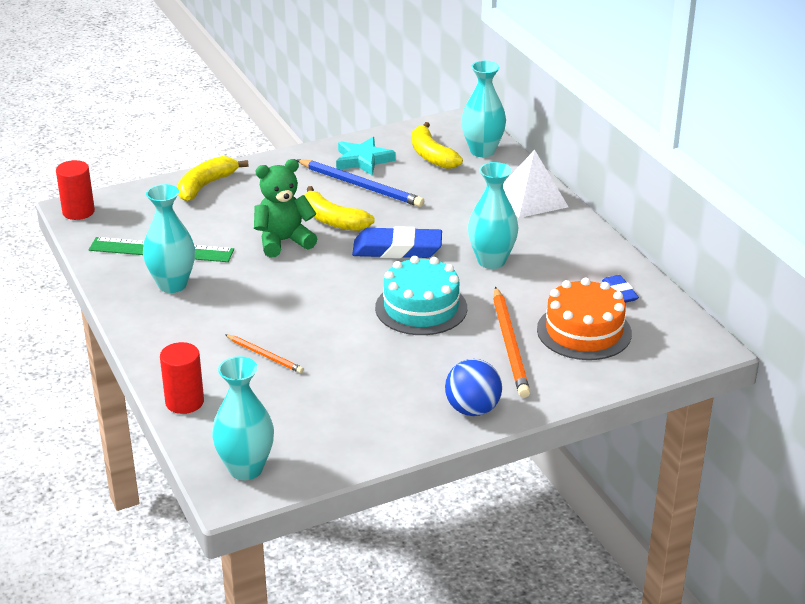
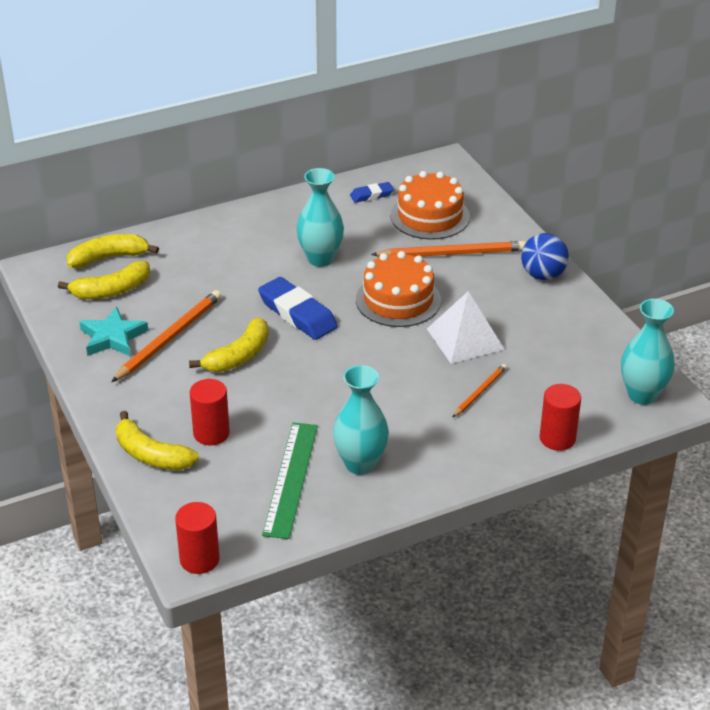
camera: 90 degrees left, 5 degrees up
green teddy bear [254,159,317,257] -> none
blue pencil [297,159,424,207] -> orange pencil [112,290,222,382]
blue eraser [352,226,442,259] -> blue eraser turned 45 degrees counterclockwise [258,277,338,340]
turquoise cake [375,256,467,335] -> orange cake [356,251,441,327]
turquoise vase [461,61,506,157] -> yellow banana [67,234,159,268]
white pyramid [503,150,568,218] -> white pyramid moved to [427,291,505,364]
none -> red cylinder [190,379,230,445]

